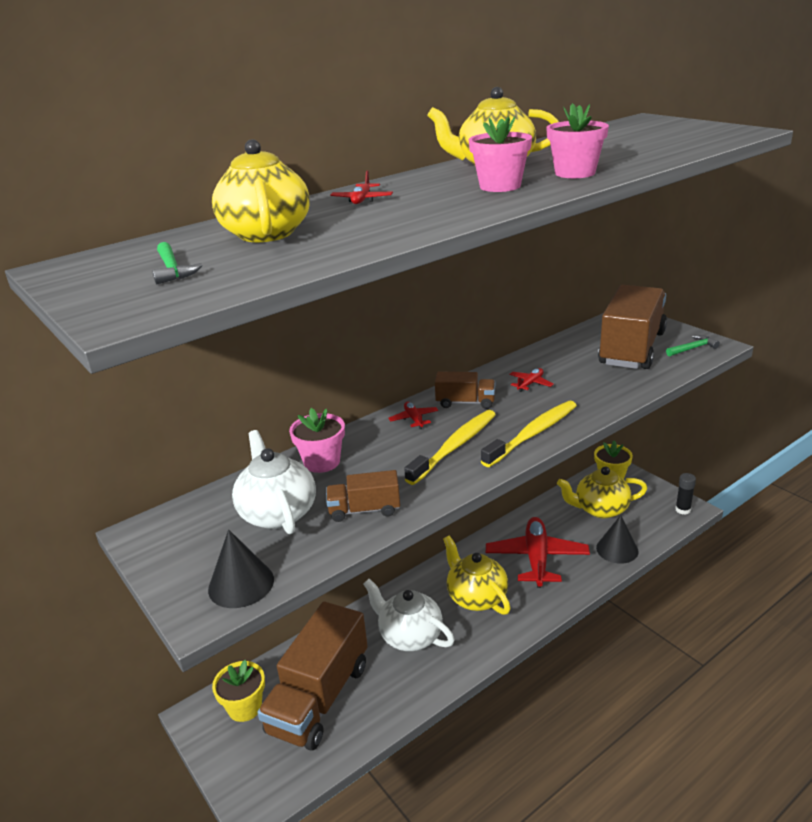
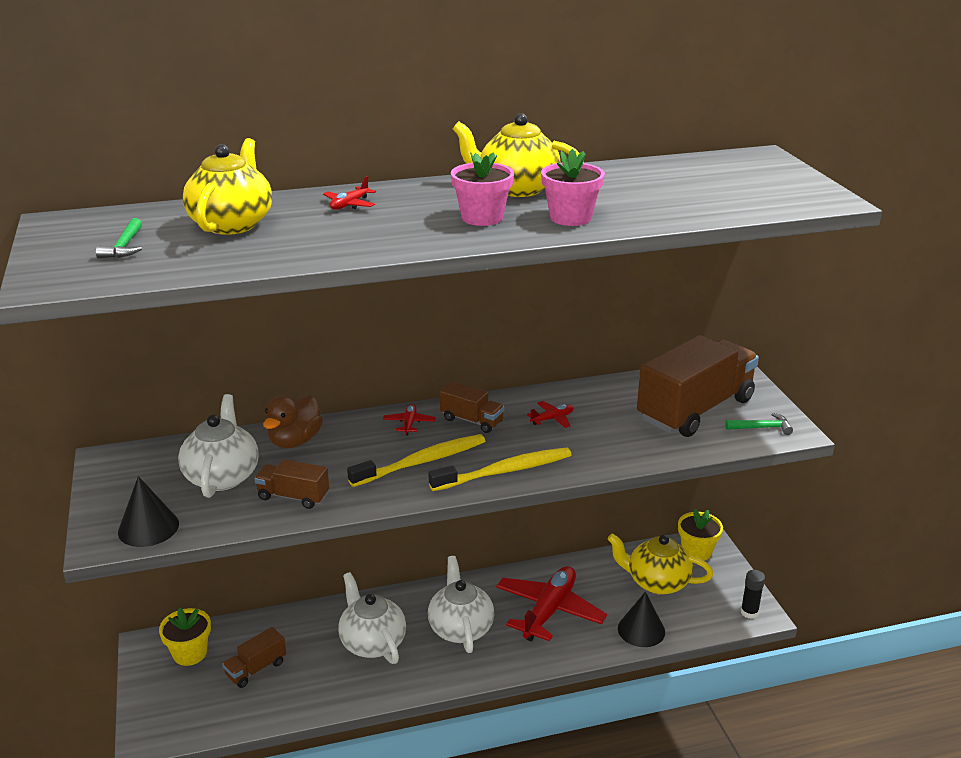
camera: 20 degrees right, 0 degrees up
brown truck [257,602,368,751] -> brown truck [222,627,286,688], size x0.46
pink flower pot [289,408,345,473] -> brown duck [263,395,323,448]
yellow teapot [443,536,511,615] -> white teapot [428,556,494,653]

